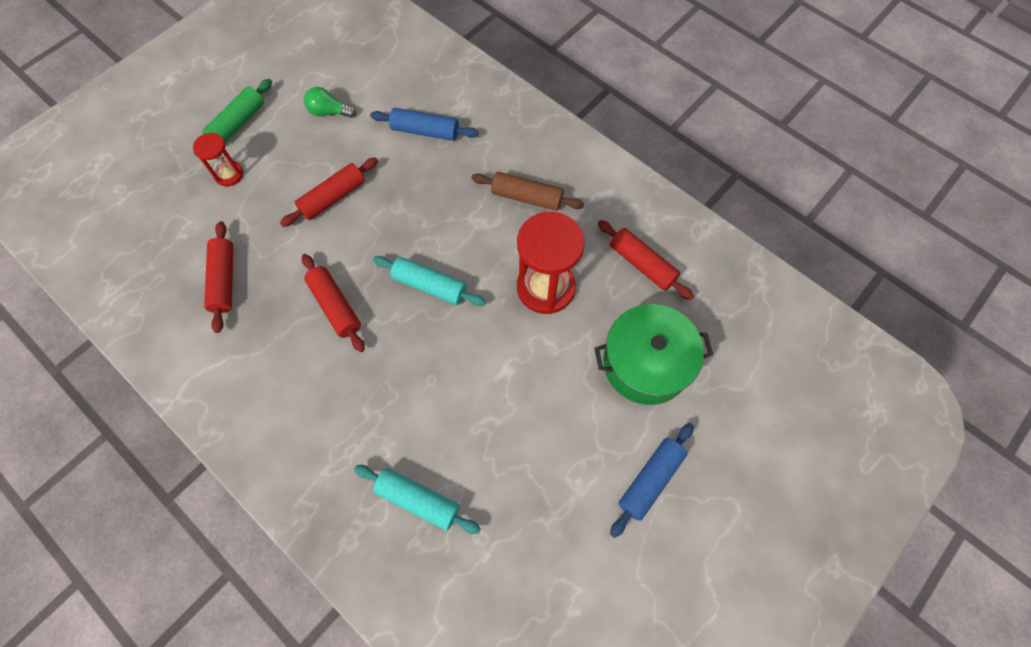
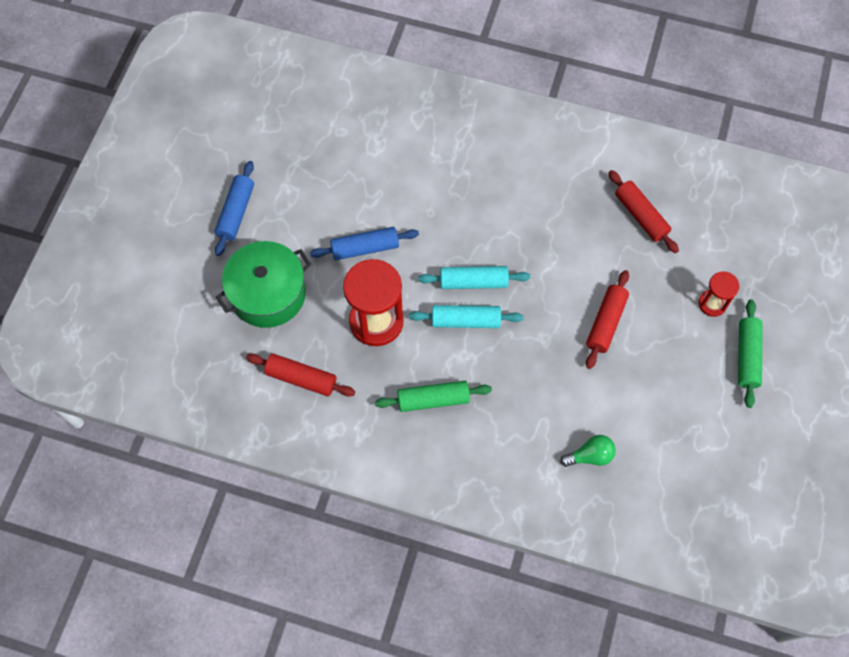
camera: 155 degrees right, 0 degrees up
red rolling pin [302,254,365,352] -> none
green light bulb [304,87,356,118] -> green light bulb moved to [560,435,616,467]
turquoise rolling pin [354,465,481,534] -> turquoise rolling pin moved to [409,305,523,328]
blue rolling pin [370,108,479,141] -> blue rolling pin moved to [310,227,419,260]
brown rolling pin [472,172,584,211] -> green rolling pin [375,381,492,412]

